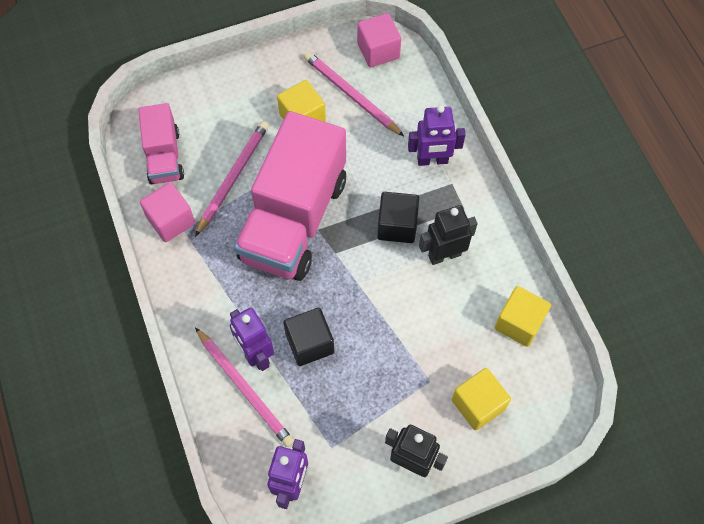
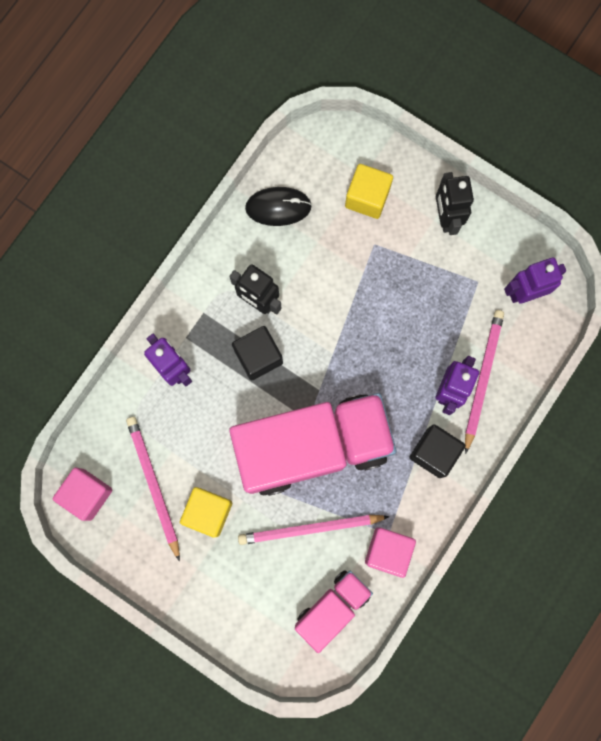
camera: 125 degrees left, 15 degrees up
black cube [283,308,334,366] -> black cube moved to [410,424,466,478]
pink pencil [304,51,404,136] -> pink pencil turned 150 degrees clockwise [126,417,180,562]
yellow cube [495,286,551,347] -> black mouse [245,187,312,226]

